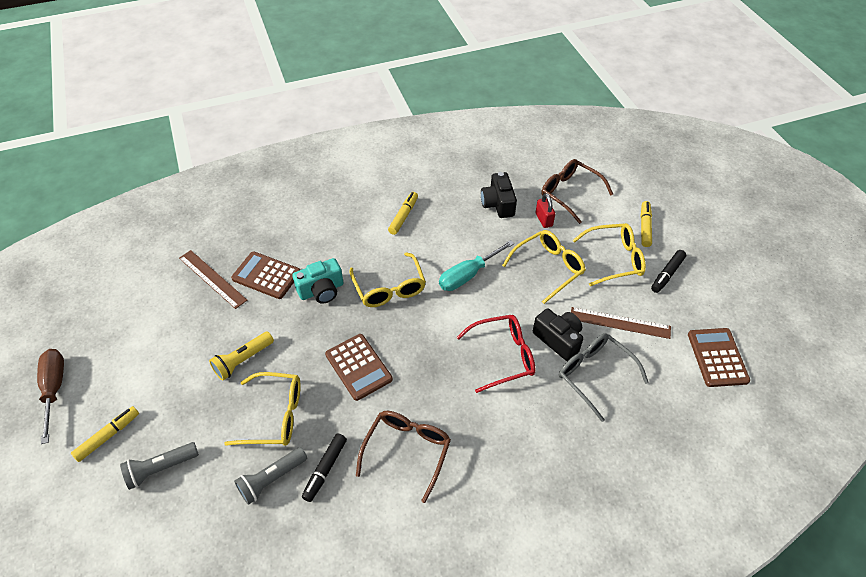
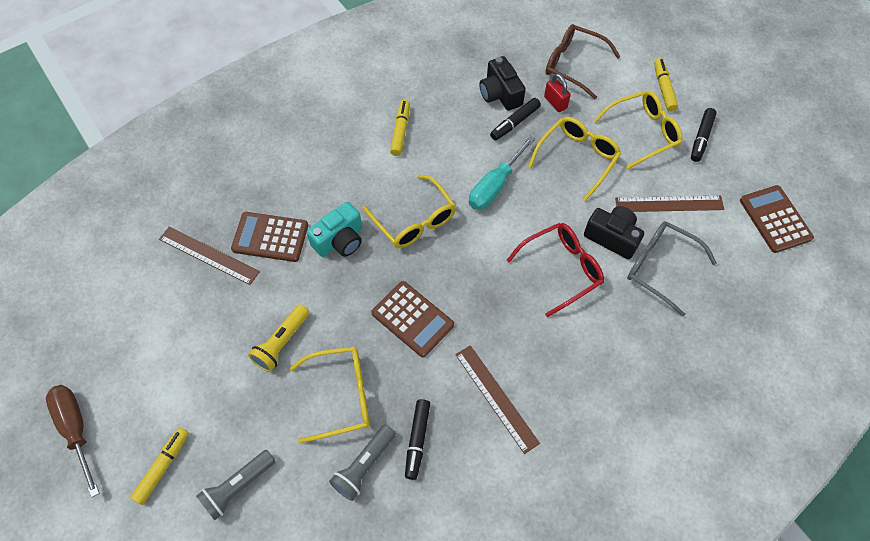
camera: 15 degrees left, 10 degrees up
brown glasses [356,411,451,503] -> brown ruler [455,345,540,454]
none -> black marker [490,98,541,140]

